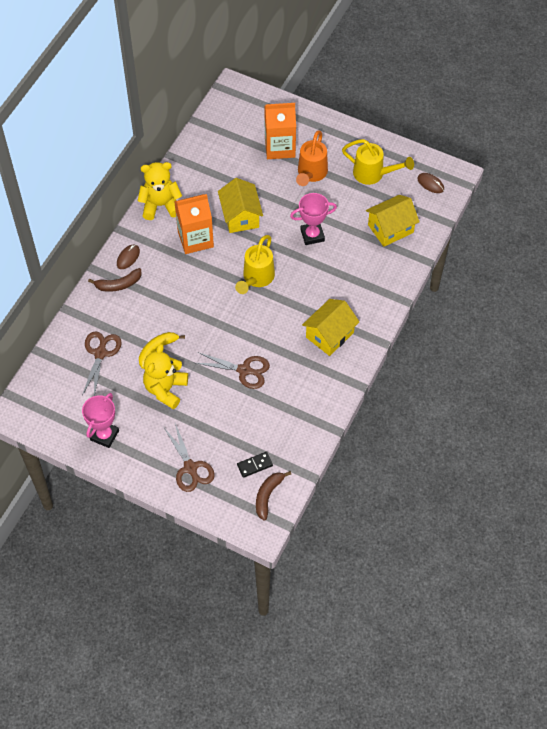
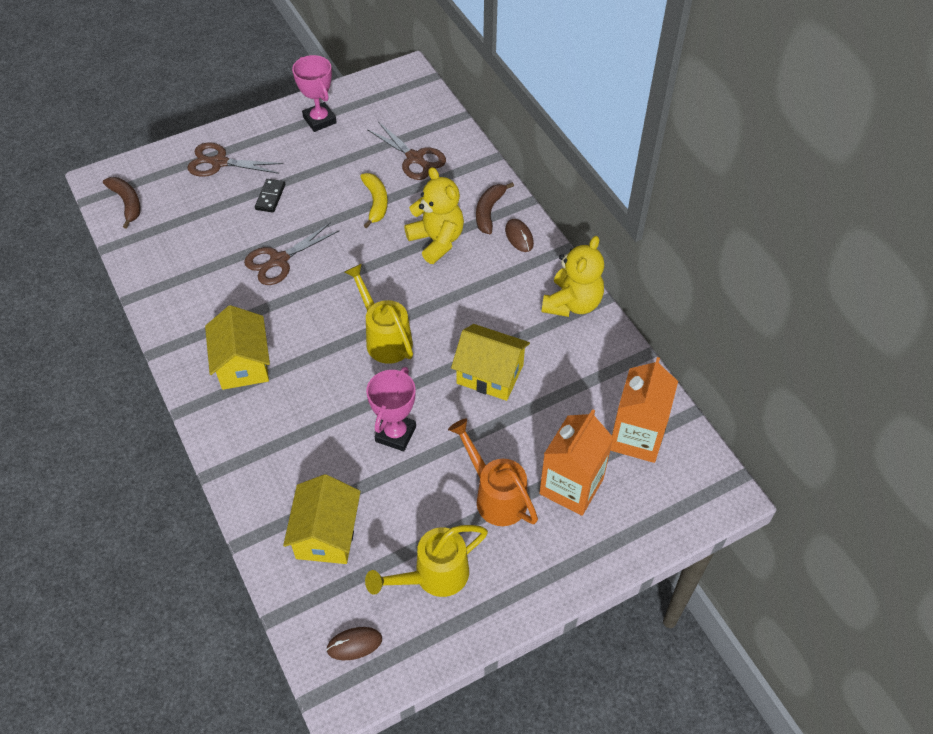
camera: 125 degrees right, 5 degrees down
yellow teddy bear [143,344,188,409] -> yellow teddy bear moved to [404,167,464,264]
orange carton [174,194,214,254] -> orange carton moved to [610,357,678,463]
black domino [237,452,273,478] -> black domino moved to [255,179,285,213]

